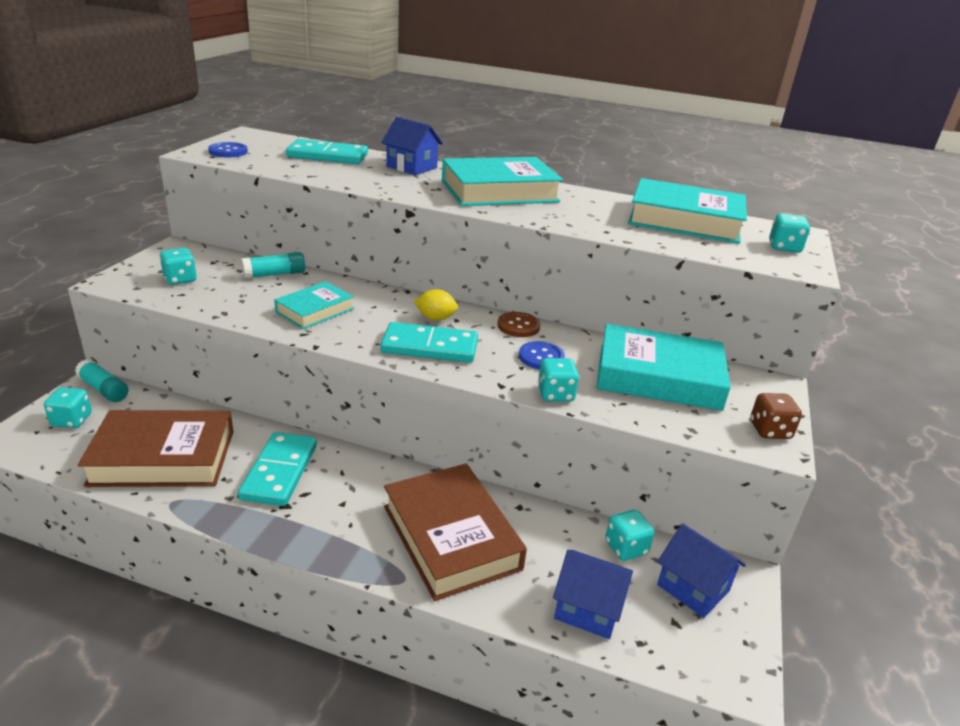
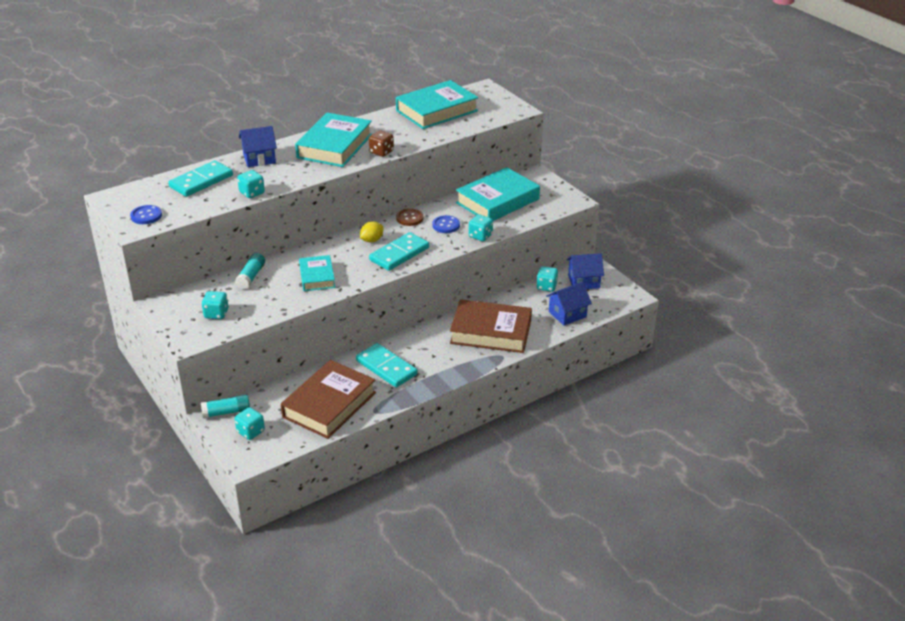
camera: 50 degrees left, 5 degrees up
brown dice [750,393,802,439] -> brown dice moved to [369,130,394,157]
turquoise dice [769,213,810,253] -> turquoise dice moved to [237,170,265,198]

